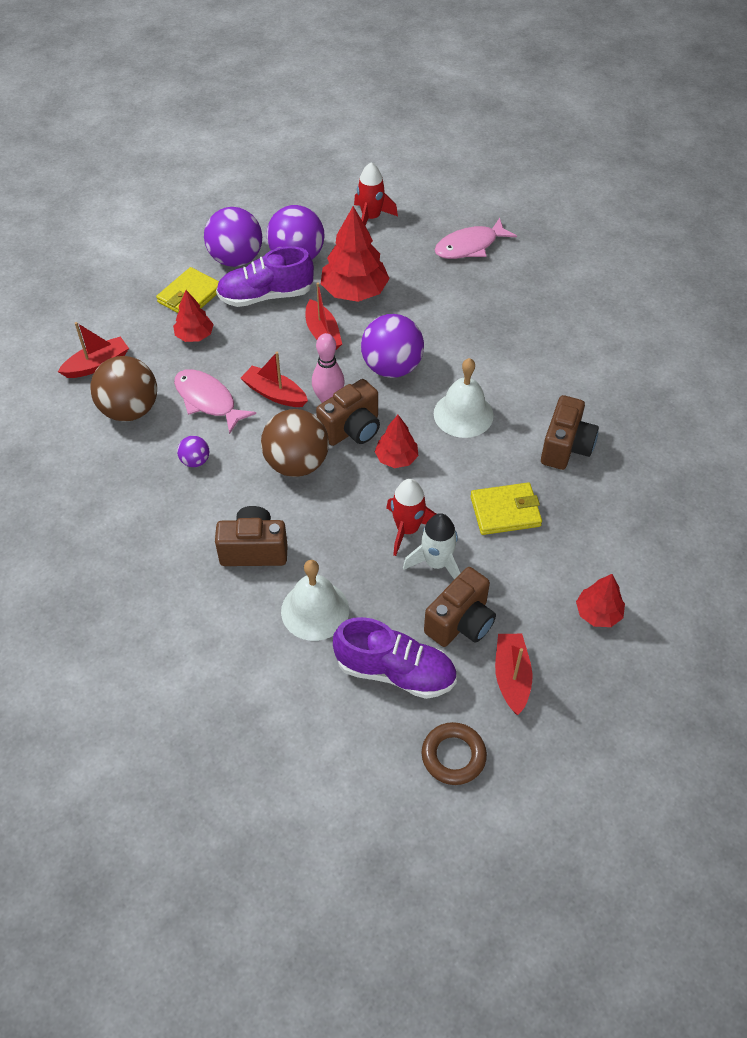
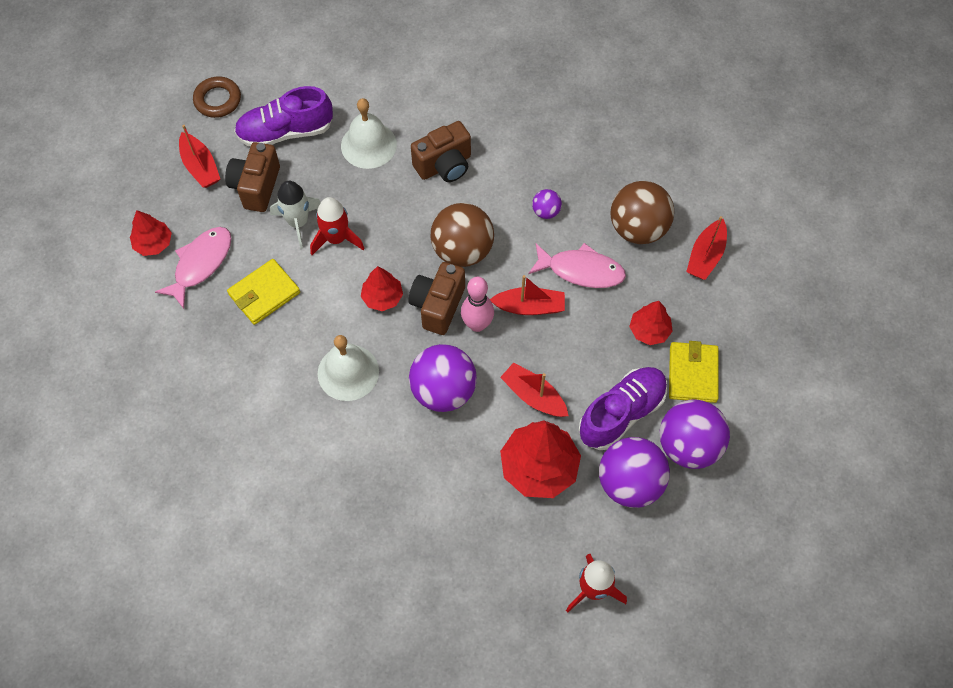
camera: 150 degrees right, 10 degrees up
pink fish [435,218,517,259] -> pink fish moved to [155,227,232,309]
brown camera [541,395,599,470] -> none

